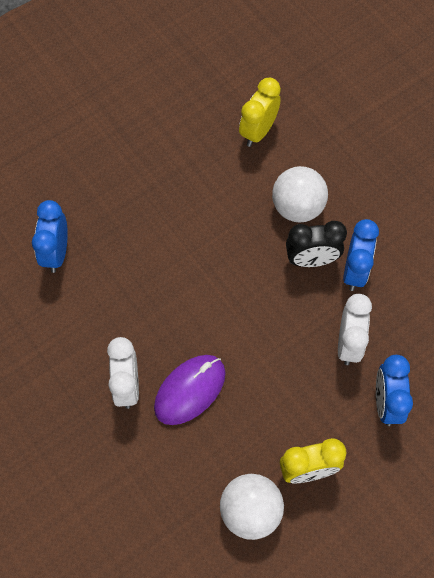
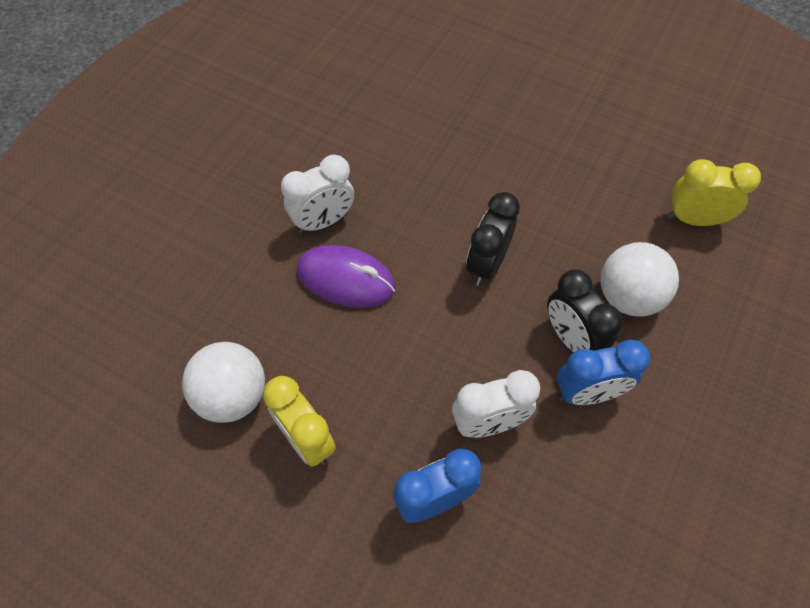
camera: 65 degrees right, 5 degrees down
blue clock [32,200,68,273] -> none
none -> black clock [466,192,520,286]

